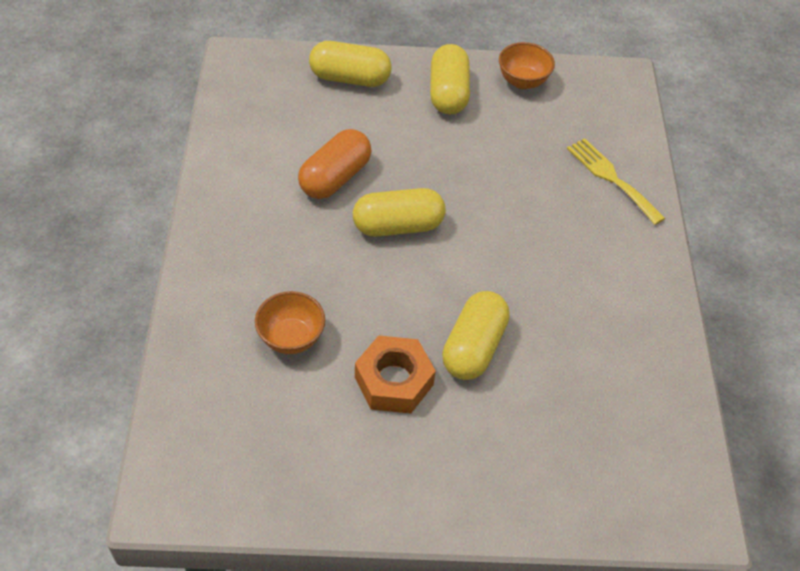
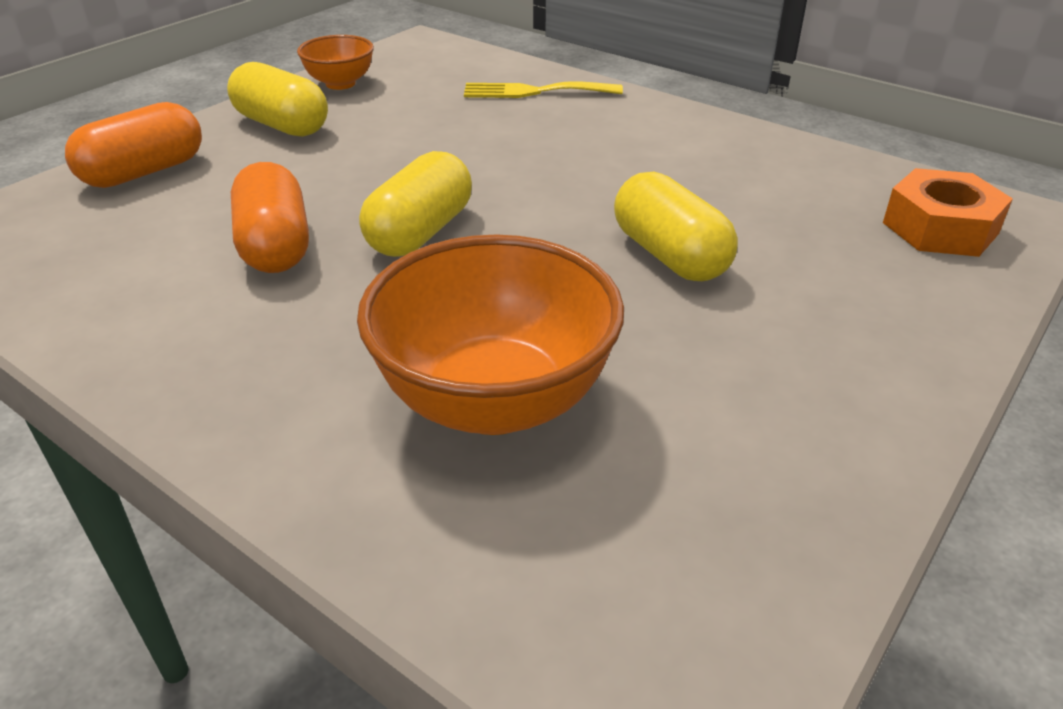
camera: 50 degrees left, 15 degrees down
orange bowl [255,291,325,354] -> orange bowl [357,234,624,435], size x1.91
yellow capsule [309,41,391,87] -> orange capsule [65,102,202,188]
orange nut [355,336,436,413] -> orange nut moved to [883,168,1013,257]

